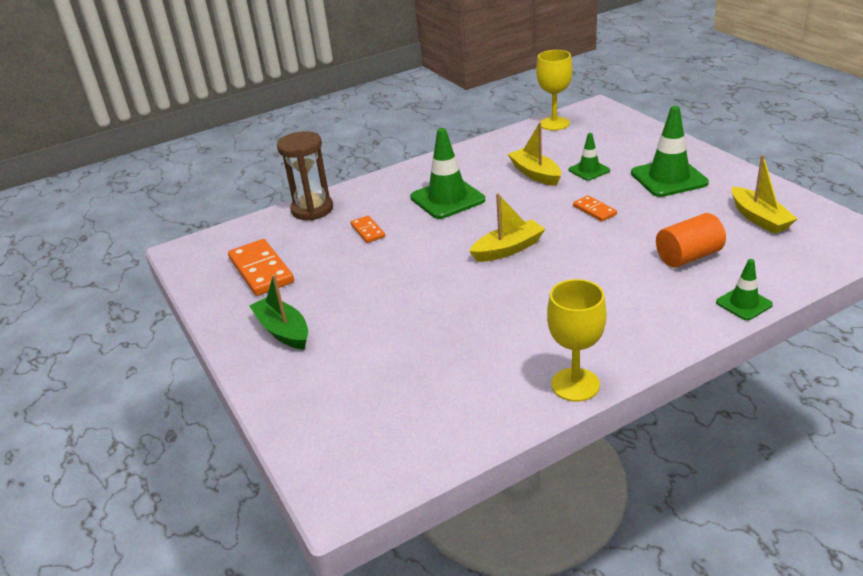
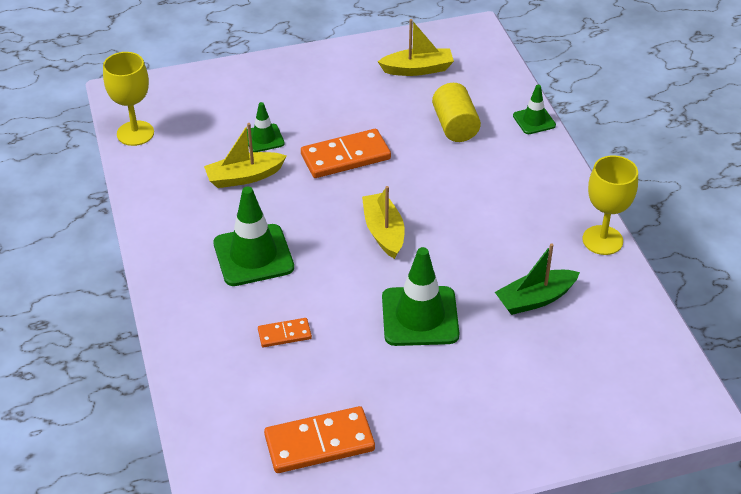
camera: 80 degrees left, 10 degrees up
green boat [249,274,308,350] -> green boat moved to [495,243,580,315]
brown hourglass [277,131,333,221] -> none
orange domino [573,195,617,221] -> orange domino [301,129,391,178], size x1.88
green traffic cone [631,106,709,197] -> green traffic cone moved to [382,247,459,346]
orange cylinder [656,213,726,268] -> yellow cylinder [432,83,481,142]

